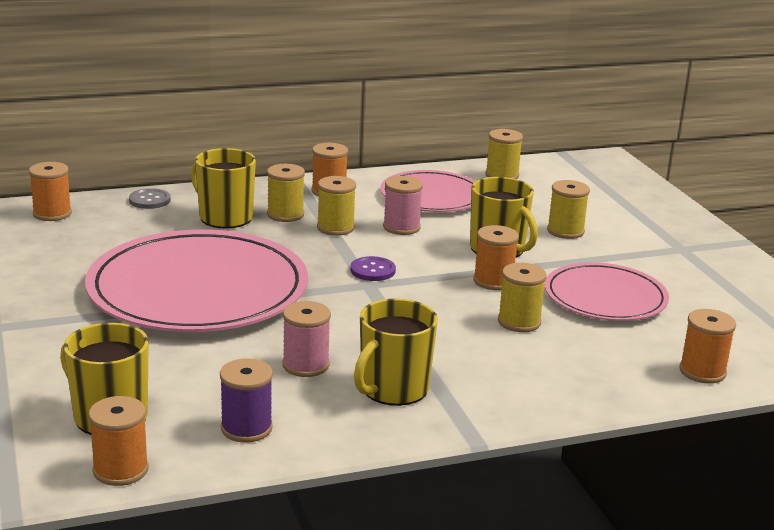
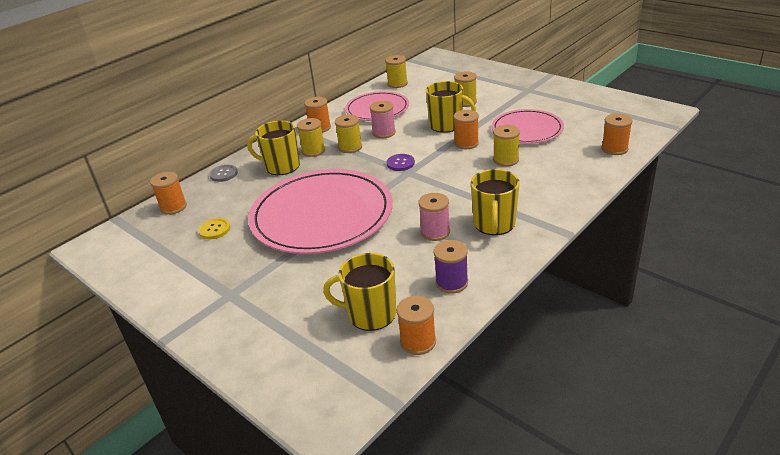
camera: 25 degrees left, 10 degrees up
none -> yellow button [198,218,230,239]

